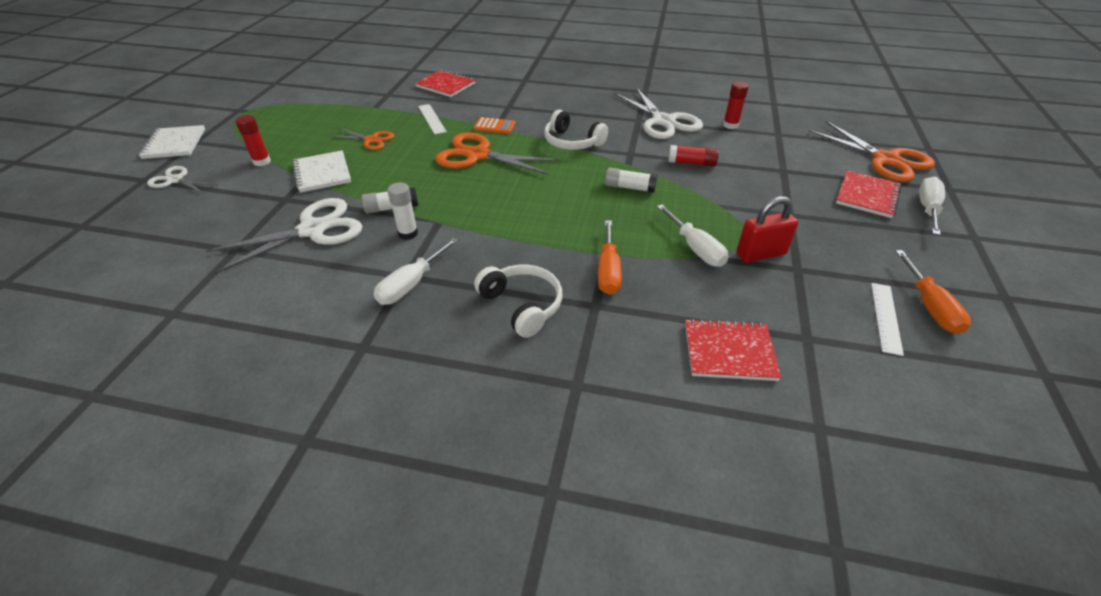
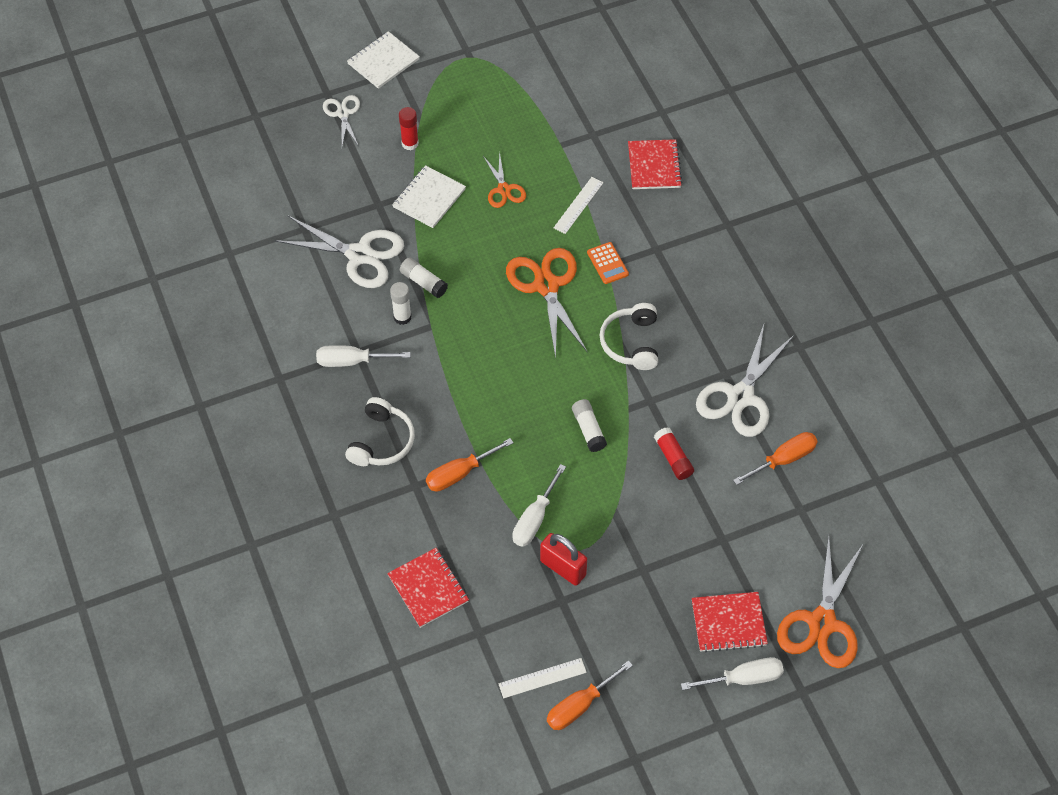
camera: 55 degrees right, 15 degrees up
red glue stick [723,81,749,129] -> orange screwdriver [733,432,818,485]

